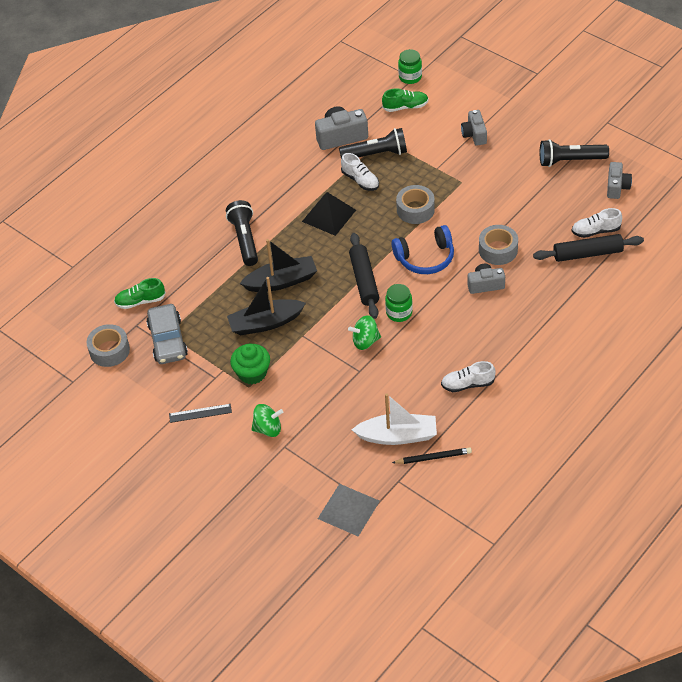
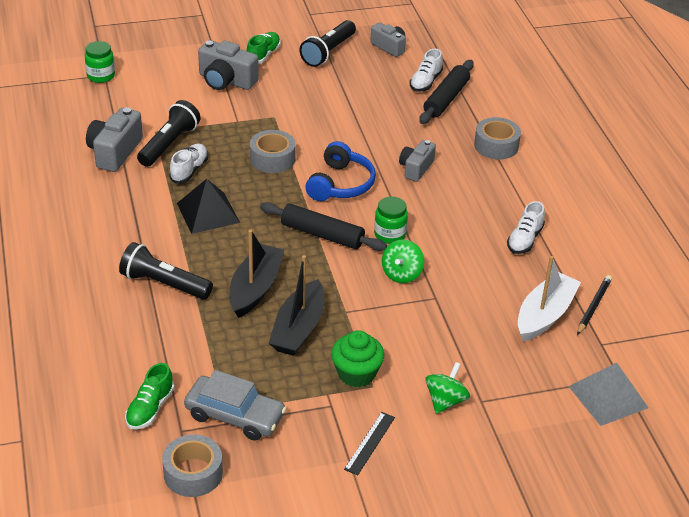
camera: 60 degrees left, 10 degrees down
white shoe [341,153,379,191] -> white shoe turned 60 degrees counterclockwise [169,144,208,183]
green shoe [382,88,429,112] -> green shoe moved to [247,32,281,64]
grey camera [461,110,487,146] -> grey camera [198,40,259,90], size x1.52
grey tape [479,225,518,265] -> grey tape moved to [474,117,521,159]

